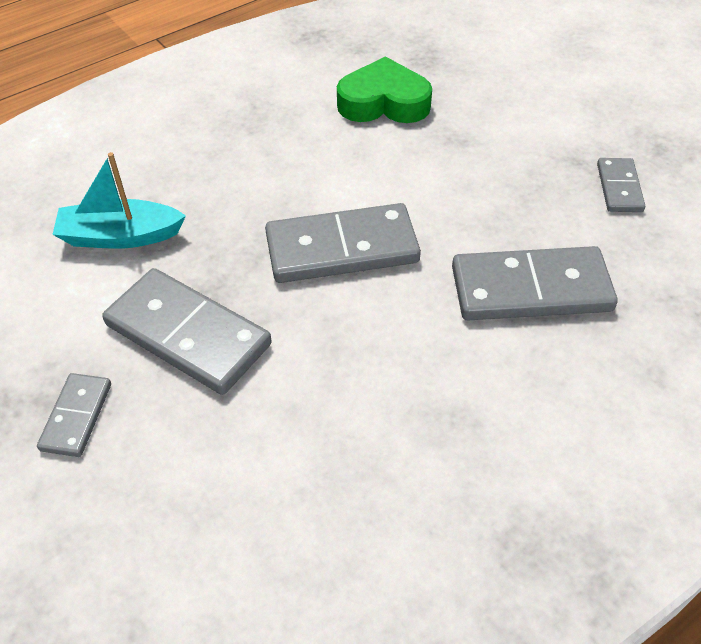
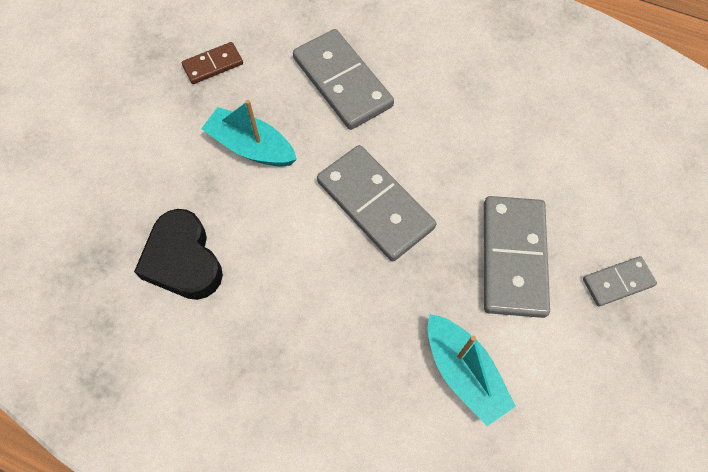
camera: 120 degrees left, 15 degrees up
green heart [337,56,432,123] -> black heart [134,209,223,300]
grey domino [597,158,645,212] -> brown domino [182,42,243,84]
none -> turquoise boat [201,100,297,167]

